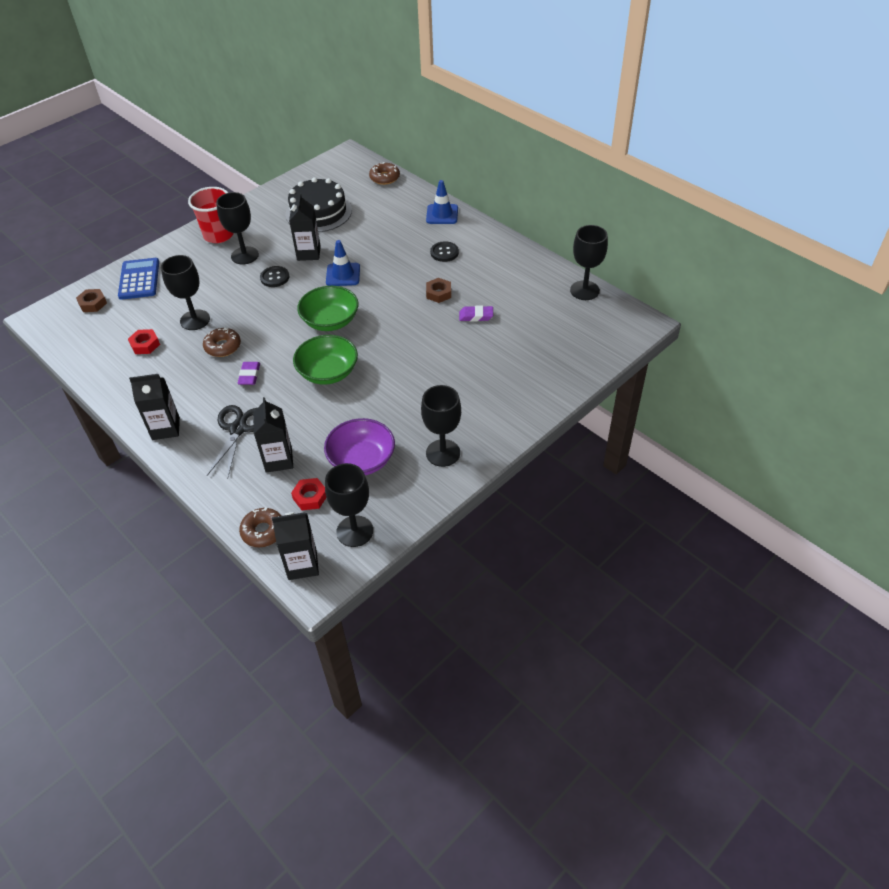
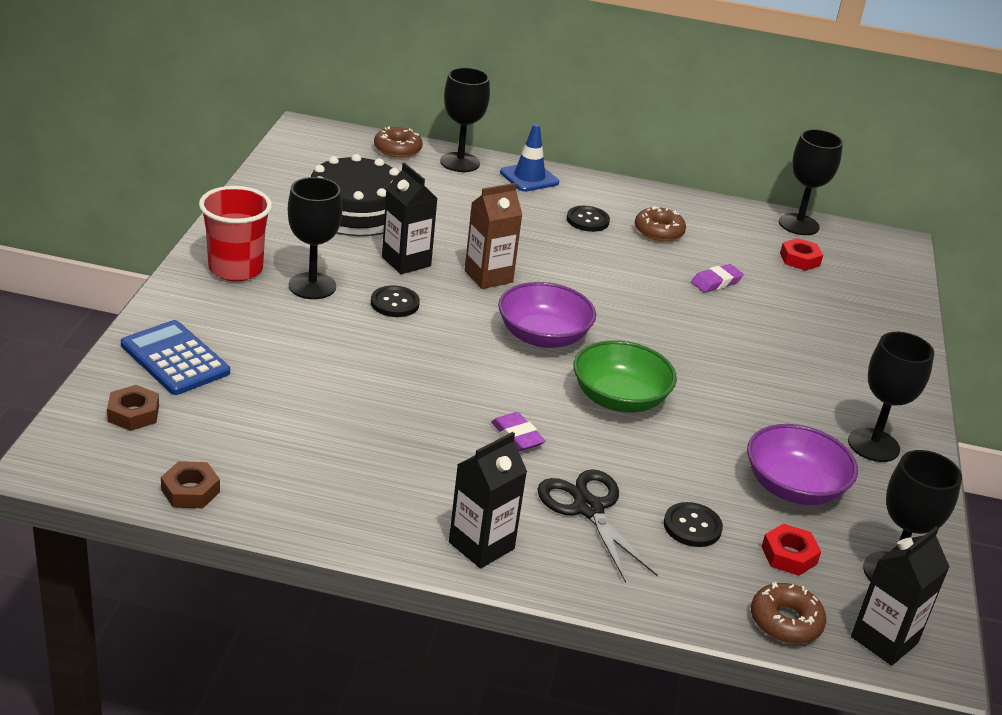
camera: 40 degrees left, 15 degrees down
red nut [128,329,160,354] -> red nut moved to [780,238,823,271]
black goblet [161,255,210,330] -> black goblet moved to [440,67,490,172]
brown donut [203,328,241,357] -> brown donut moved to [635,206,686,241]
black carton [253,397,293,473] -> black button [664,502,723,547]
green bowl [297,286,358,331] -> purple bowl [498,282,596,348]
blue traffic cone [326,240,360,286] -> brown carton [465,183,523,289]
brown nut [426,278,451,303] -> brown nut moved to [161,461,220,508]

